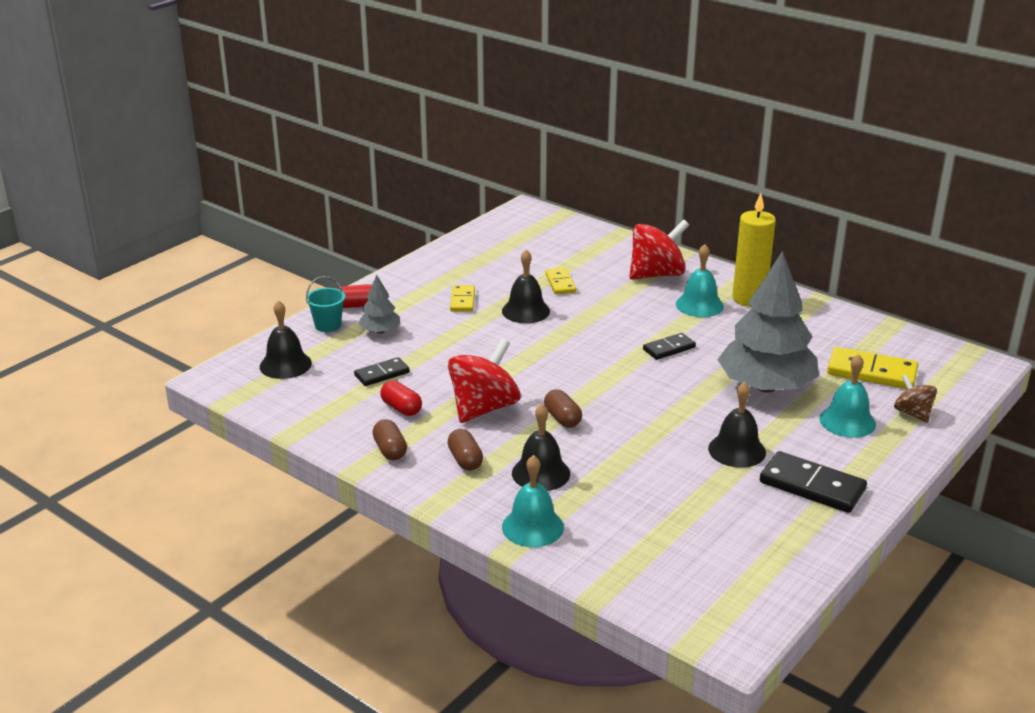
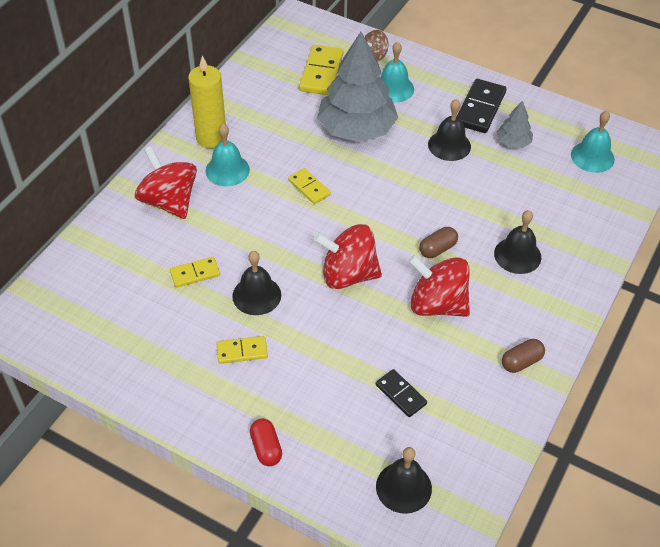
camera: 100 degrees left, 20 degrees up
turquoise bucket [306,276,345,332] -> none
grey tree [358,275,400,334] -> grey tree moved to [496,101,533,148]
red capsule [380,381,422,416] -> none
brown capsule [447,429,483,471] -> none
turquoise bell [502,455,564,547] -> turquoise bell moved to [571,111,615,173]
black domino [643,333,696,360] -> yellow domino [288,168,331,204]
none -> red spinning top [314,224,382,289]

